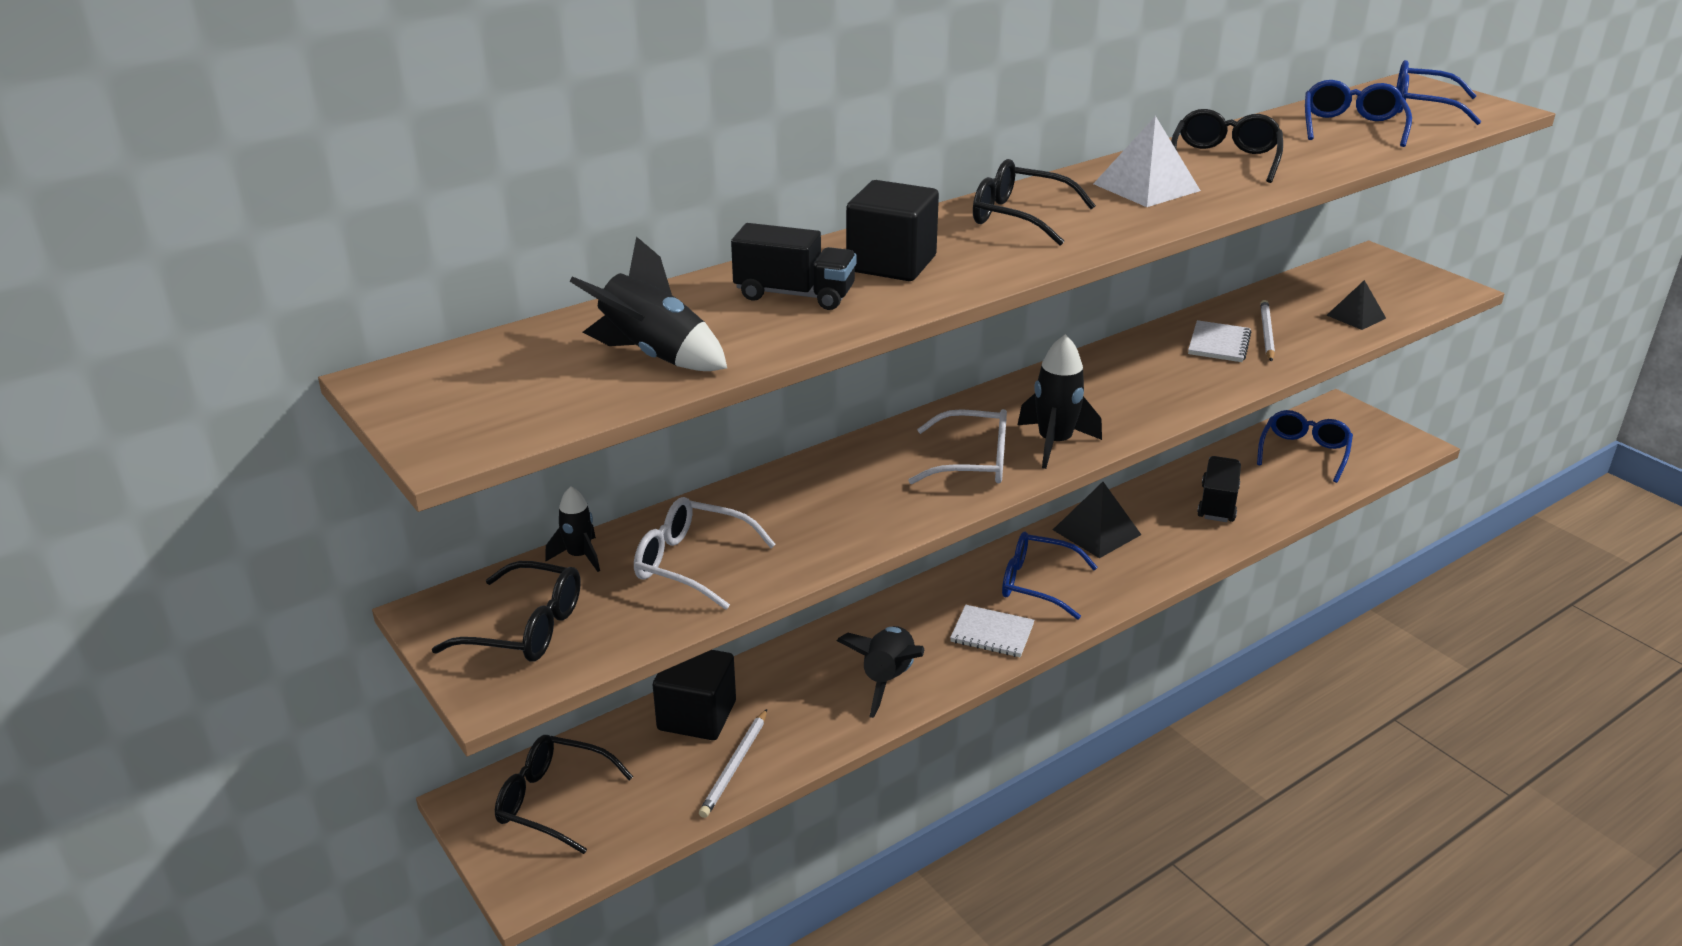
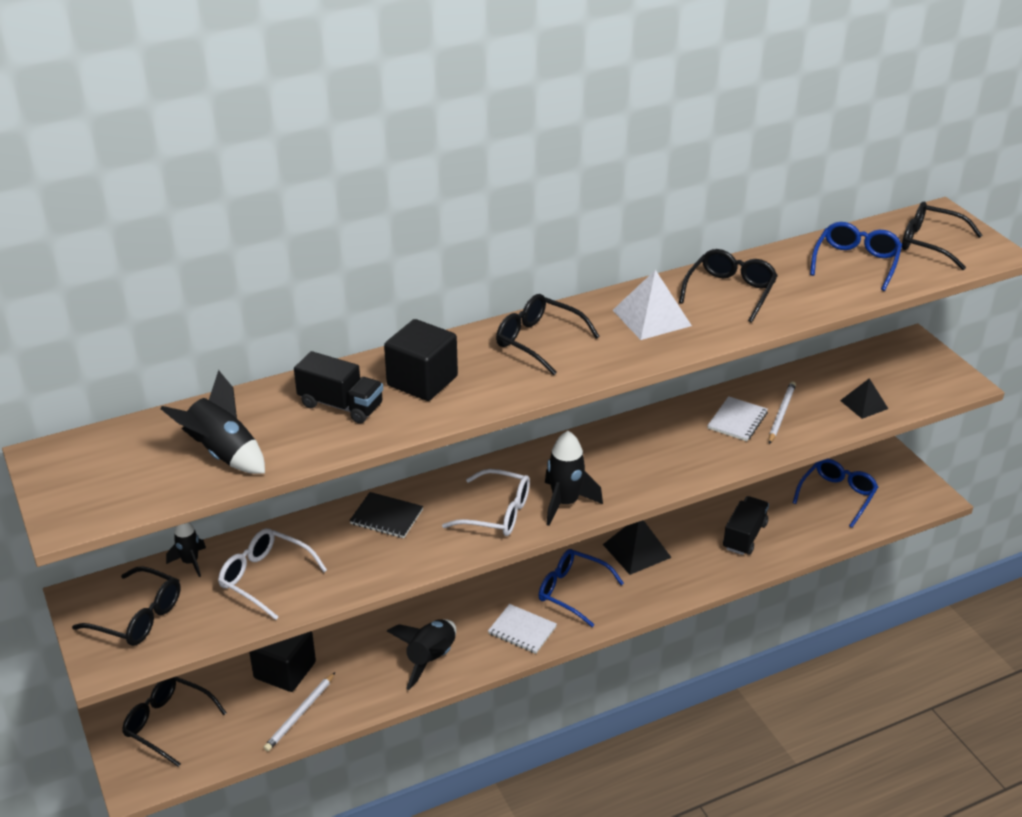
camera: 10 degrees right, 5 degrees up
blue glasses [1396,60,1481,125] -> black glasses [902,202,983,270]
none -> black notebook [349,492,423,538]

